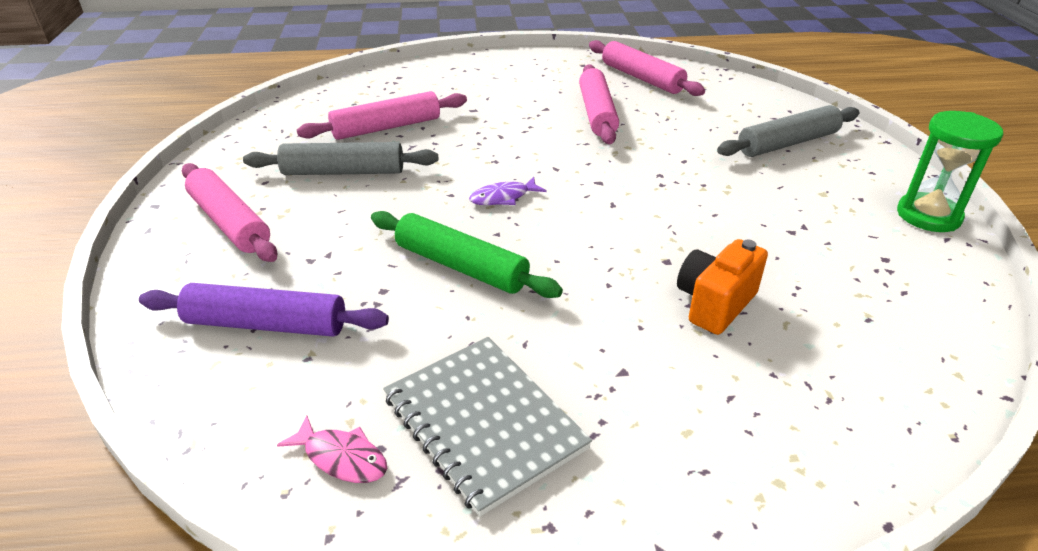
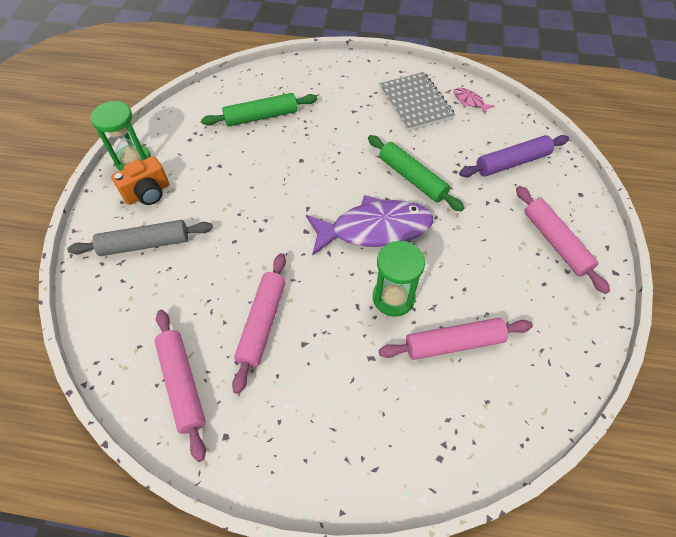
camera: 165 degrees left, 20 degrees up
purple rolling pin [139,283,389,337] -> purple rolling pin turned 45 degrees counterclockwise [459,135,569,177]
grey rolling pin [243,142,438,175] -> none
purple fish [469,177,547,205] -> purple fish [306,195,433,255], size x2.40
orange camera [677,239,768,335] -> orange camera moved to [111,156,169,205]
none -> green rolling pin [201,93,317,127]
none -> green hourglass [373,241,425,317]

